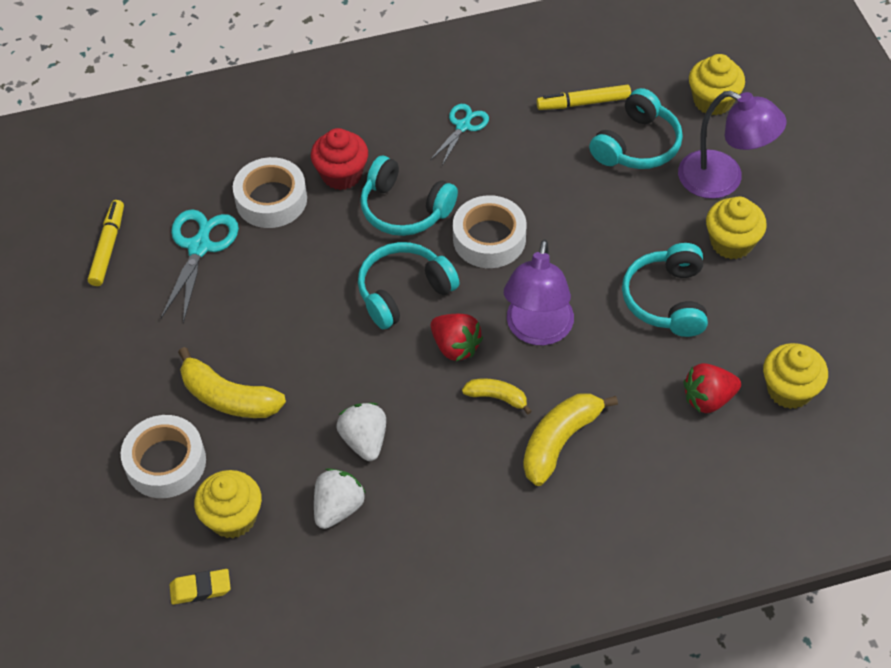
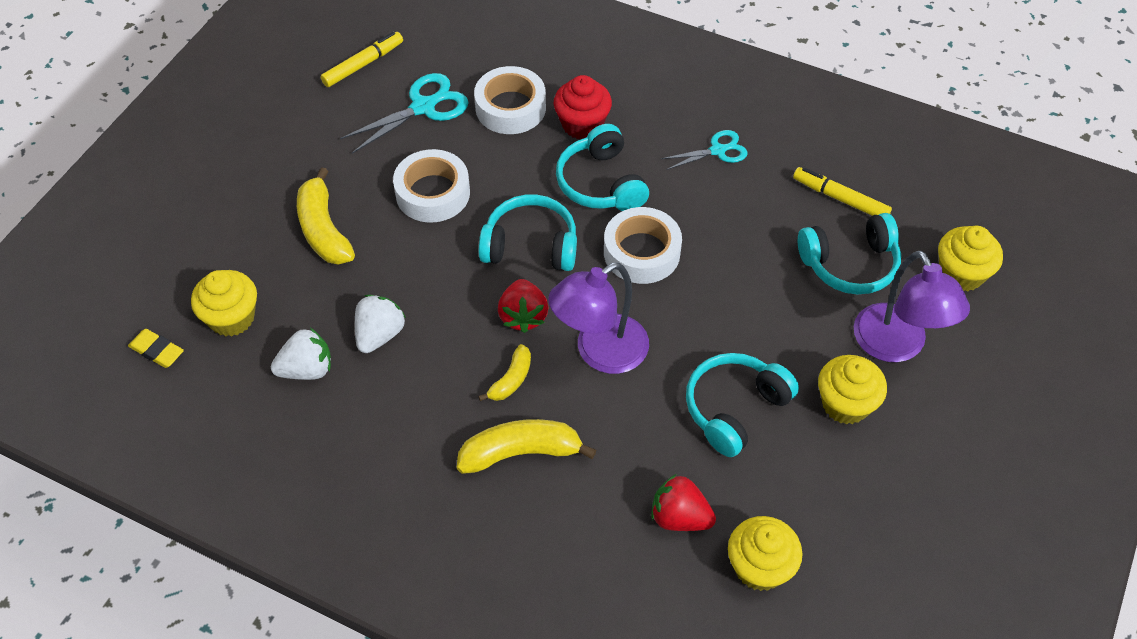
camera: 40 degrees right, 0 degrees up
white tape [121,415,206,498] -> white tape moved to [393,149,470,223]
yellow banana [462,378,532,414] -> yellow banana turned 60 degrees clockwise [479,344,531,401]

